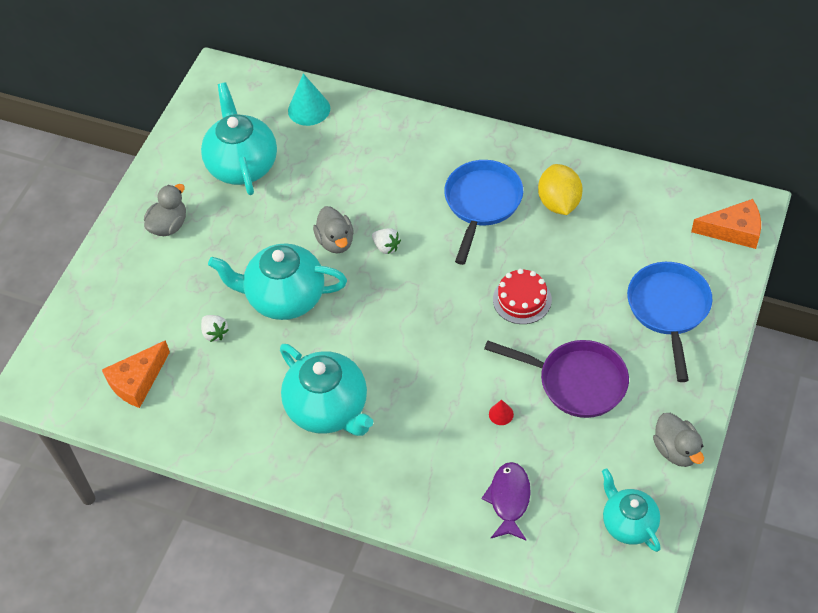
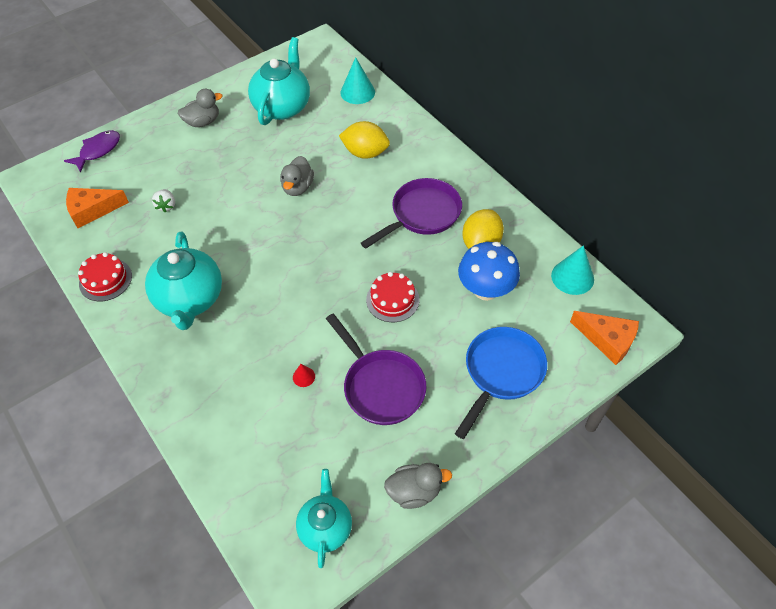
camera: 30 degrees right, 0 degrees up
turquoise teapot [208,243,347,320] -> none
white strawberry [372,228,401,254] -> none
blue pan [444,160,523,265] -> purple pan [361,178,462,249]
purple fish [481,462,531,541] -> purple fish moved to [64,130,120,173]
grey duck [653,413,704,467] -> grey duck turned 105 degrees counterclockwise [384,463,452,509]
none -> red cake [78,252,132,301]
none -> yellow lemon [339,121,390,159]
none -> blue mushroom [458,242,520,301]
none -> turquoise cone [551,245,594,295]

